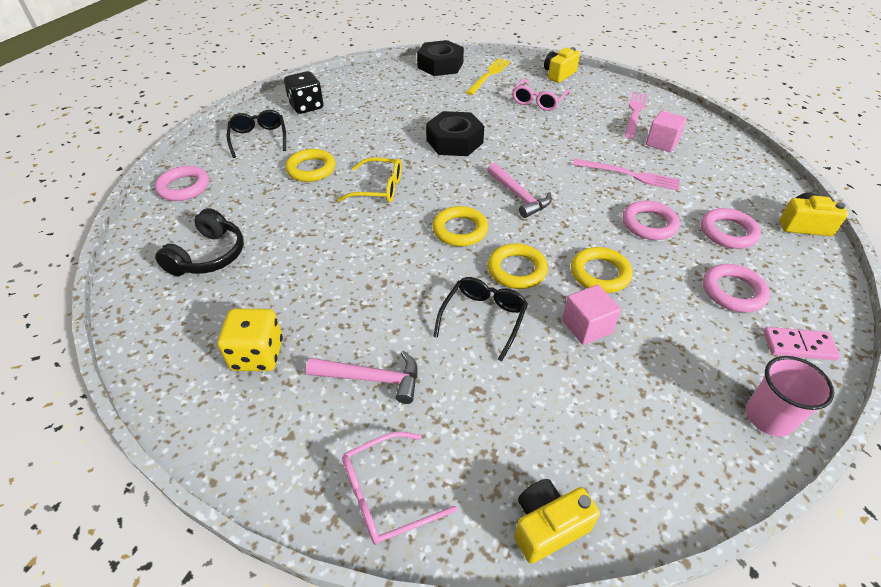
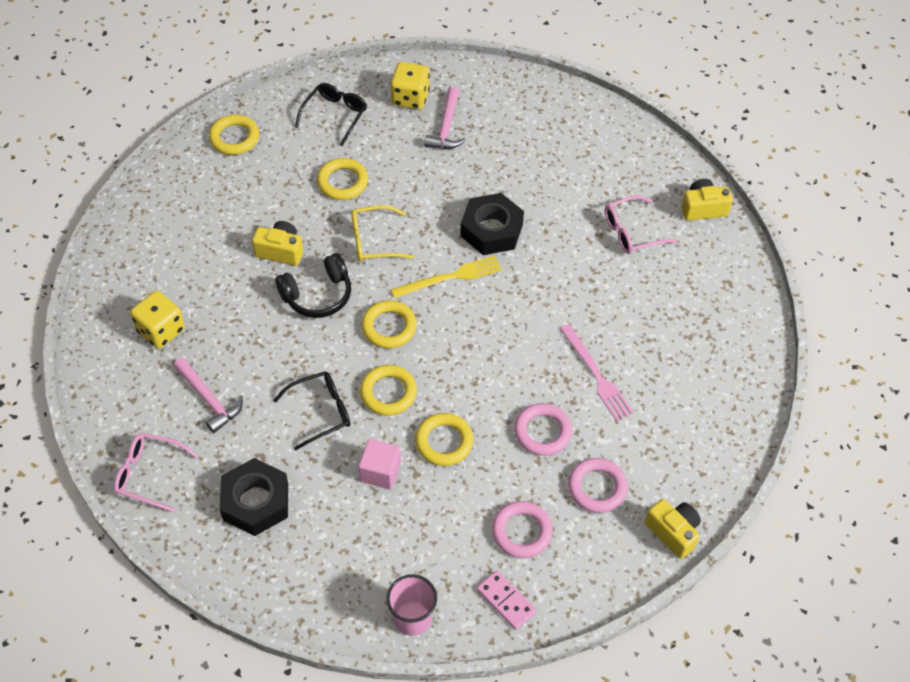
camera: 40 degrees right, 10 degrees up
pink ring [155,166,209,201] -> yellow ring [209,115,259,155]
black headphones [155,208,244,276] -> black headphones moved to [275,253,351,318]
black dice [284,71,324,114] -> yellow dice [390,62,430,110]
yellow glasses [337,157,402,203] -> yellow glasses turned 120 degrees clockwise [351,205,414,262]
black nut [417,40,464,76] -> black nut moved to [220,458,288,536]
yellow fork [466,58,510,95] -> yellow fork moved to [391,255,502,298]
pink hammer [487,163,552,218] -> pink hammer moved to [424,87,466,149]
yellow camera [514,479,600,564] -> yellow camera moved to [252,221,303,266]
pink fork [625,92,647,139] -> none
pink cube [646,111,687,152] -> none

